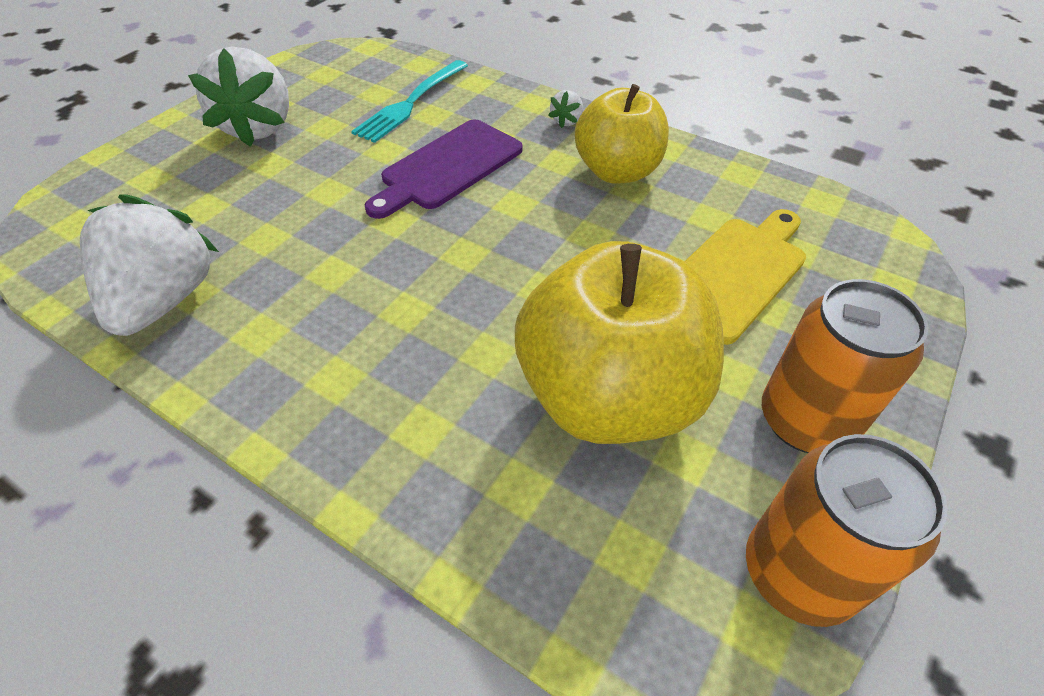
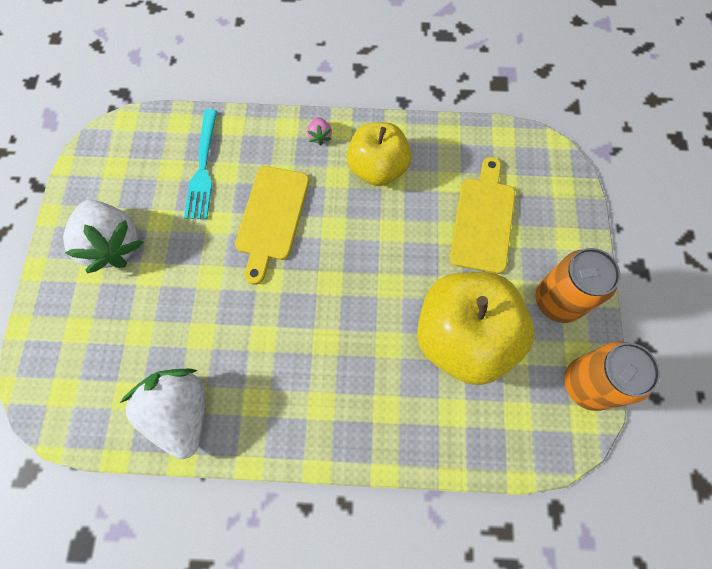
camera: 30 degrees left, 20 degrees up
purple cutting board [365,119,523,219] -> yellow cutting board [235,166,309,285]
white strawberry [548,90,583,128] -> pink strawberry [307,117,332,145]

